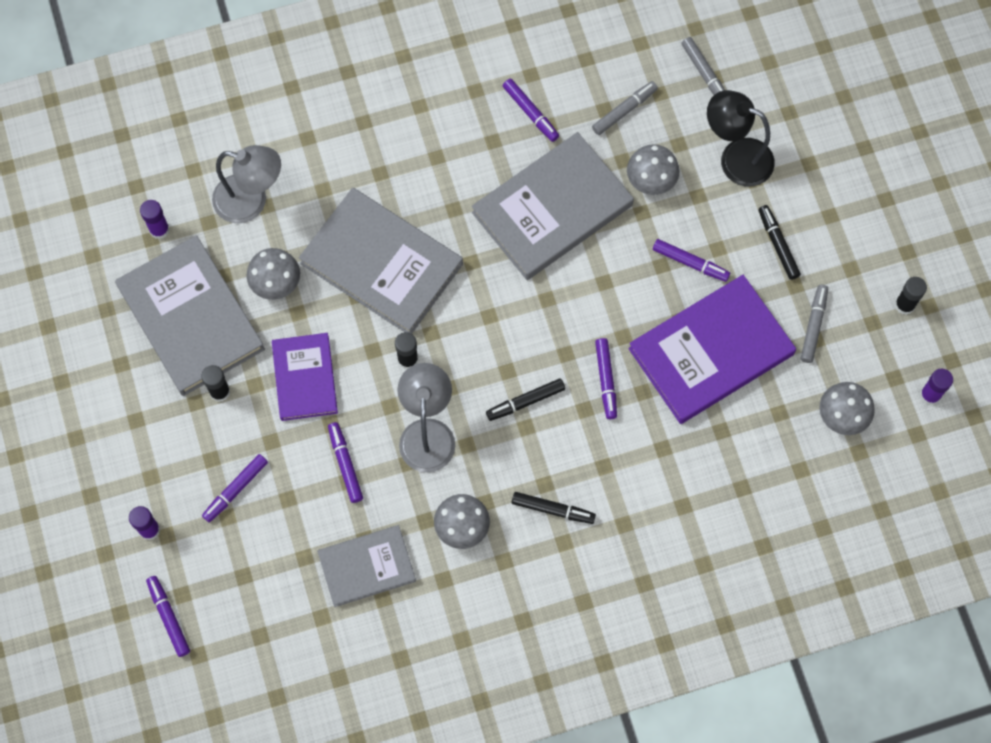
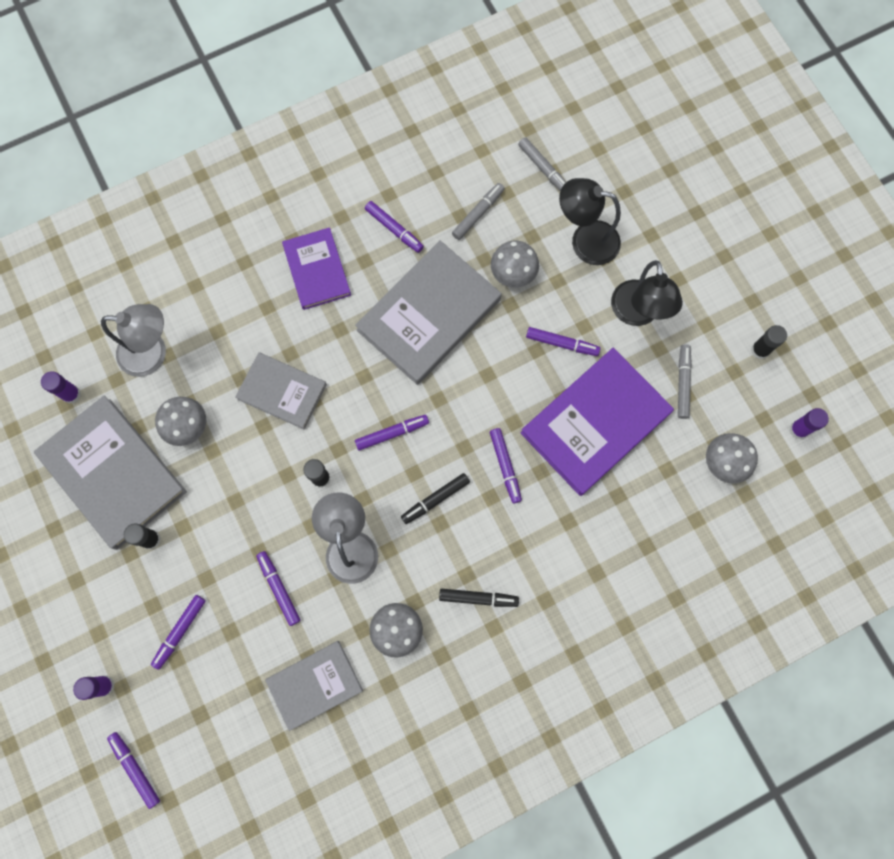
camera: 10 degrees left, 5 degrees up
purple book [272,333,338,421] -> purple book moved to [282,227,351,310]
grey book [299,188,463,334] -> grey book [235,352,327,429], size x0.60
black marker [758,205,801,280] -> black lamp [611,260,683,326]
none -> purple marker [355,415,429,450]

